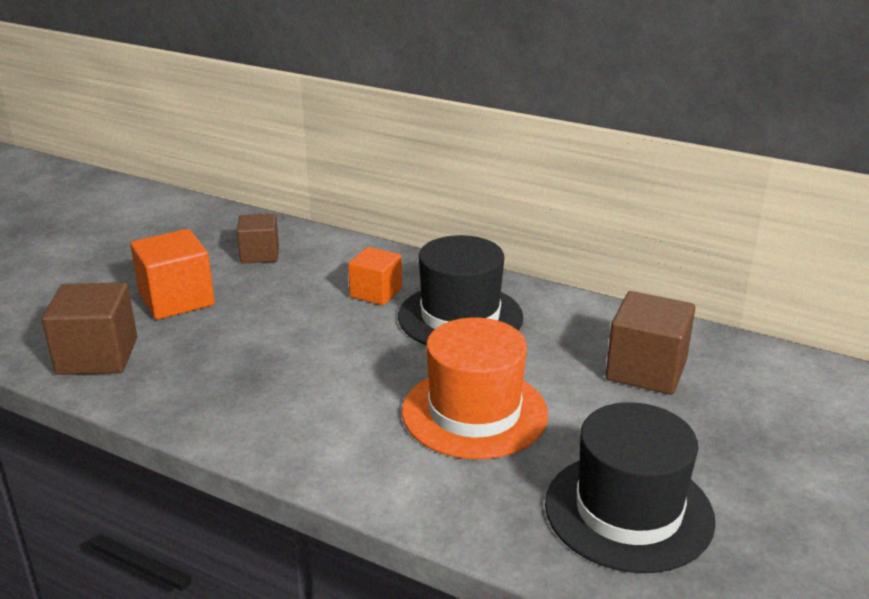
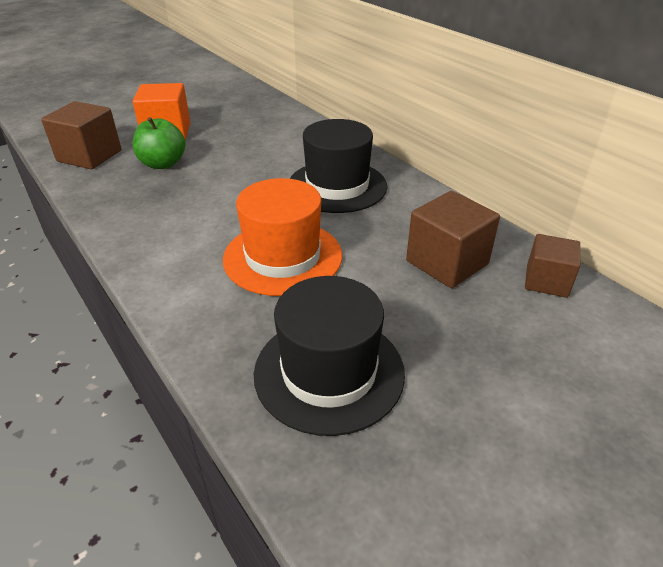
camera: 25 degrees right, 10 degrees up
brown cube [237,213,279,264] -> brown cube moved to [525,234,580,298]
orange cube [348,247,402,305] -> none
none -> green apple [133,117,186,169]

